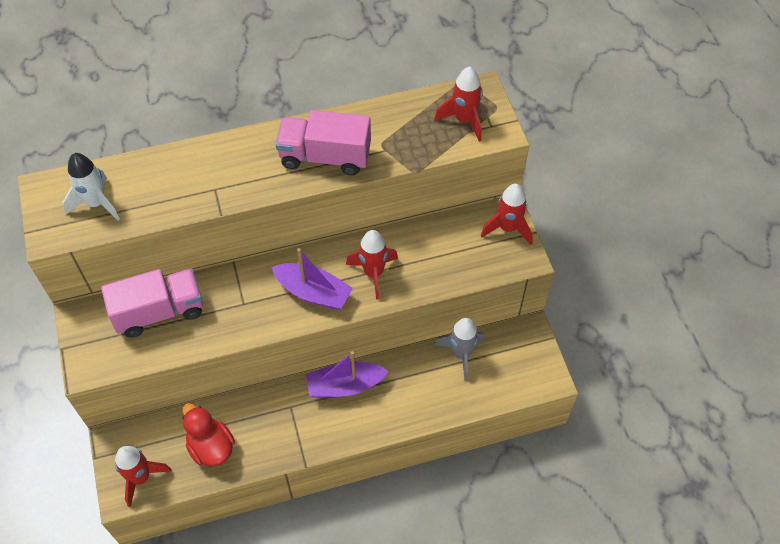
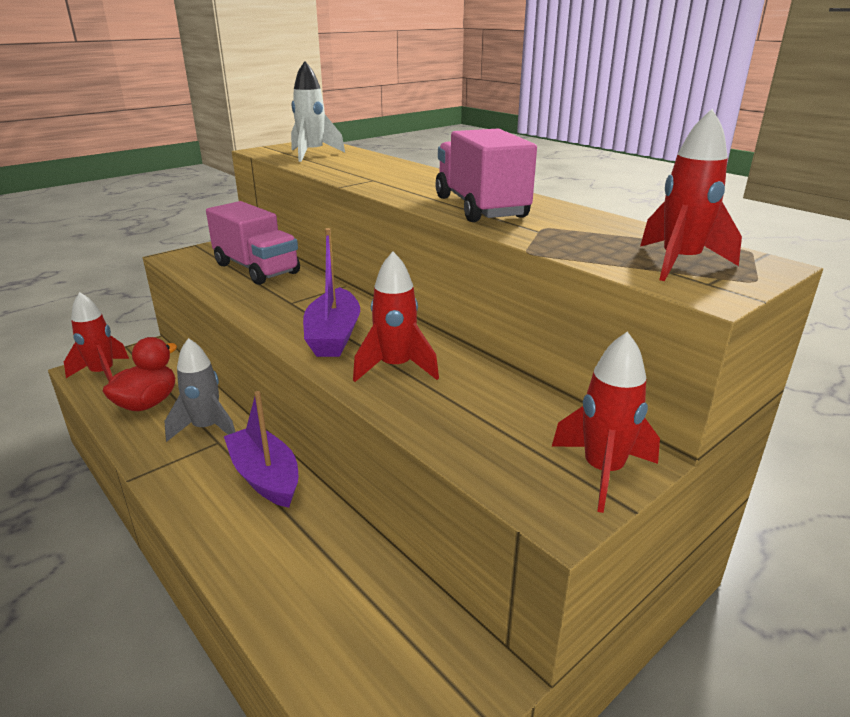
camera: 65 degrees right, 30 degrees down
grey rocket [435,318,485,381] -> grey rocket moved to [164,338,235,442]

